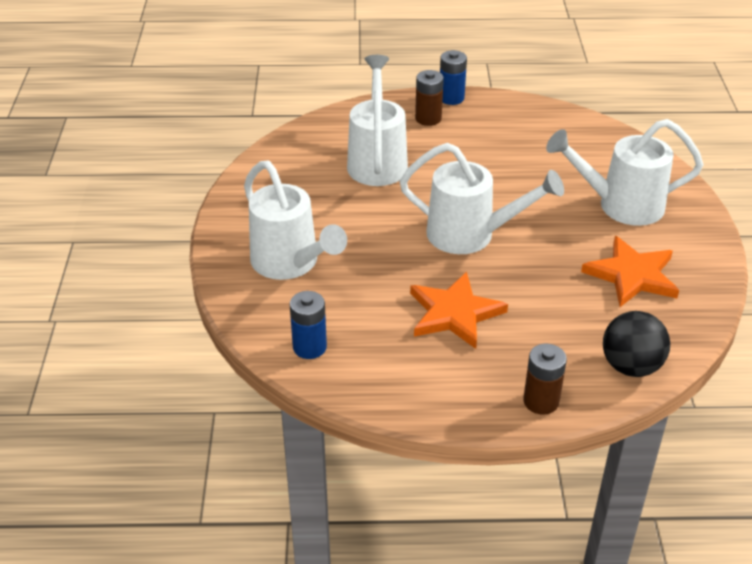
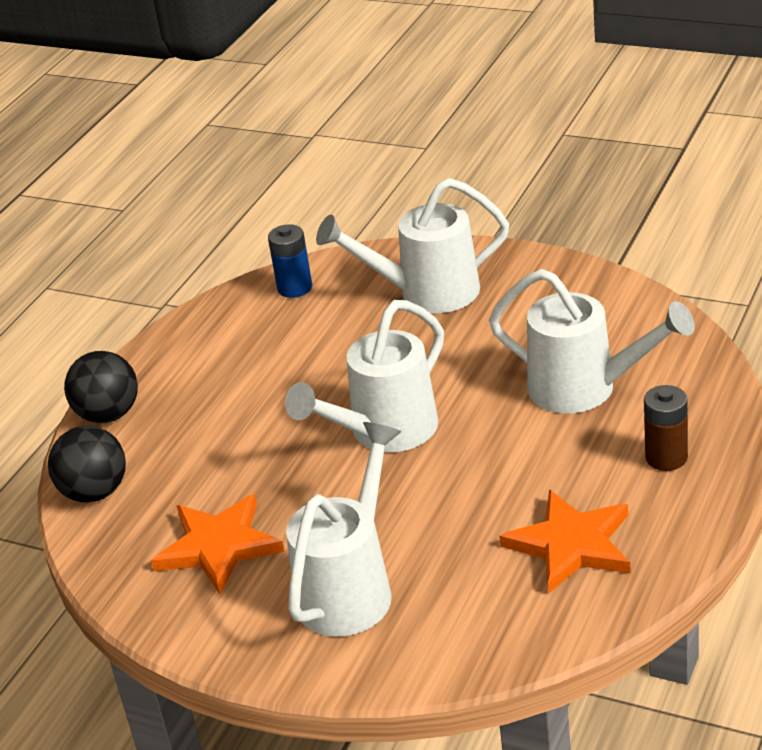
camera: 120 degrees right, 5 degrees down
orange star [410,272,508,349] -> orange star moved to [499,490,631,593]
blue battery [440,50,467,105] -> none
brown battery [523,343,567,415] -> black ball [64,351,138,423]

